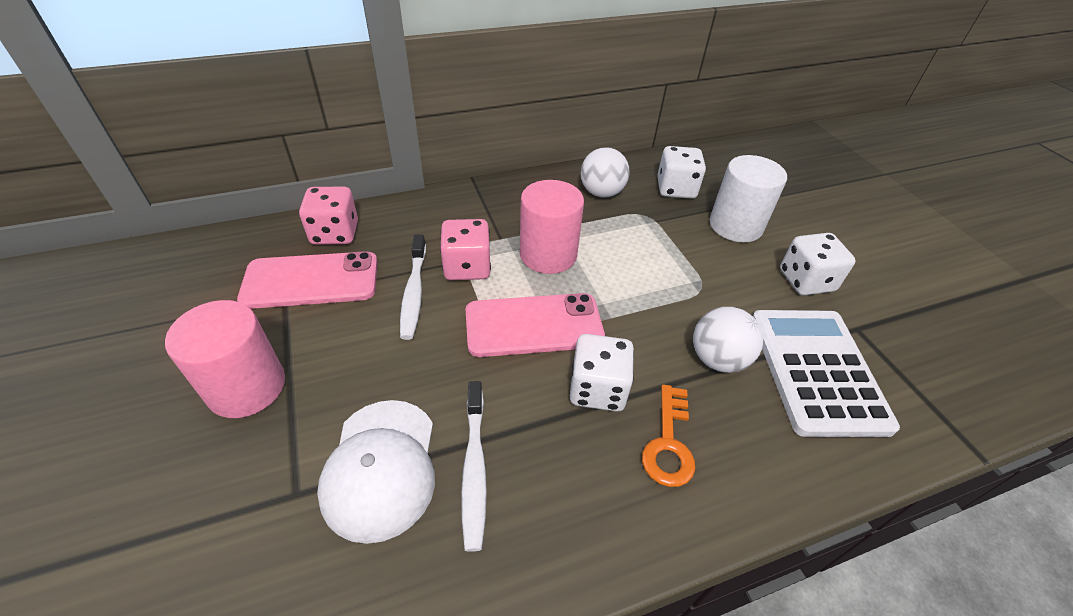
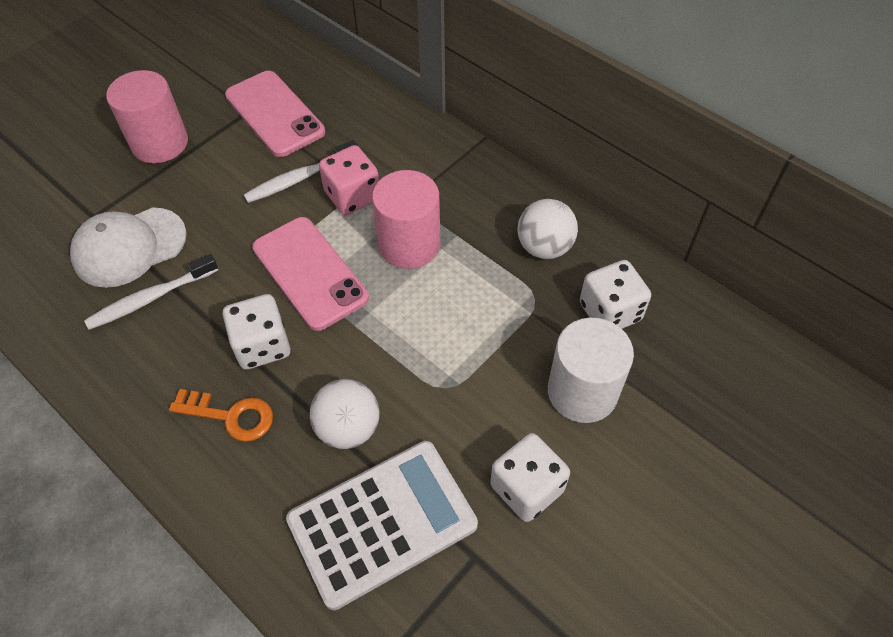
camera: 65 degrees right, 10 degrees up
pink dice [299,186,358,245] -> none
orange key [642,384,695,487] -> orange key turned 150 degrees counterclockwise [169,389,273,442]

